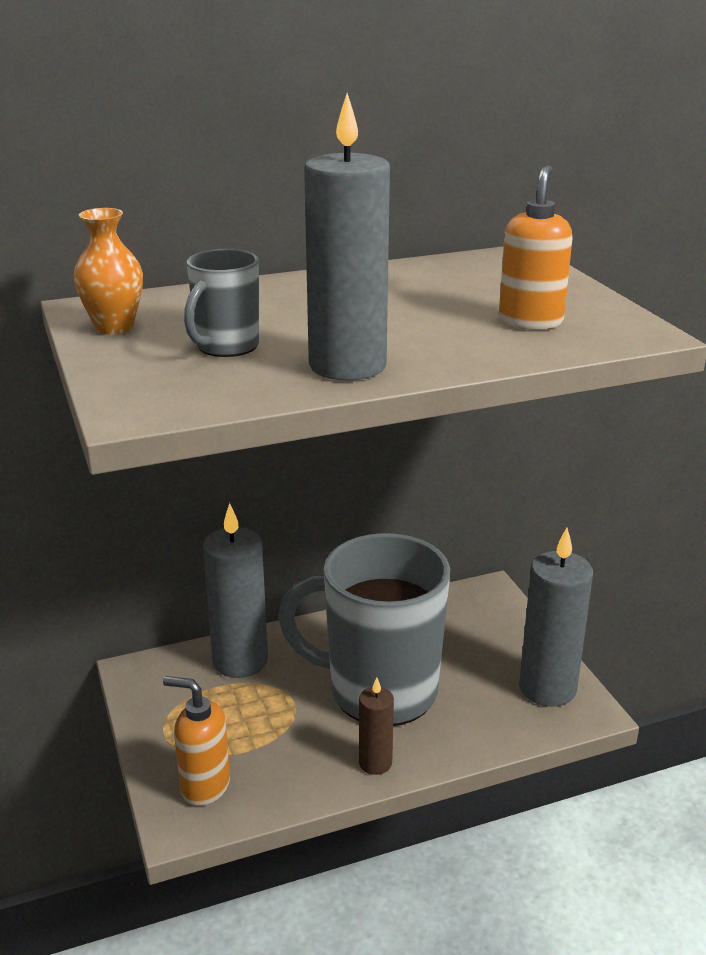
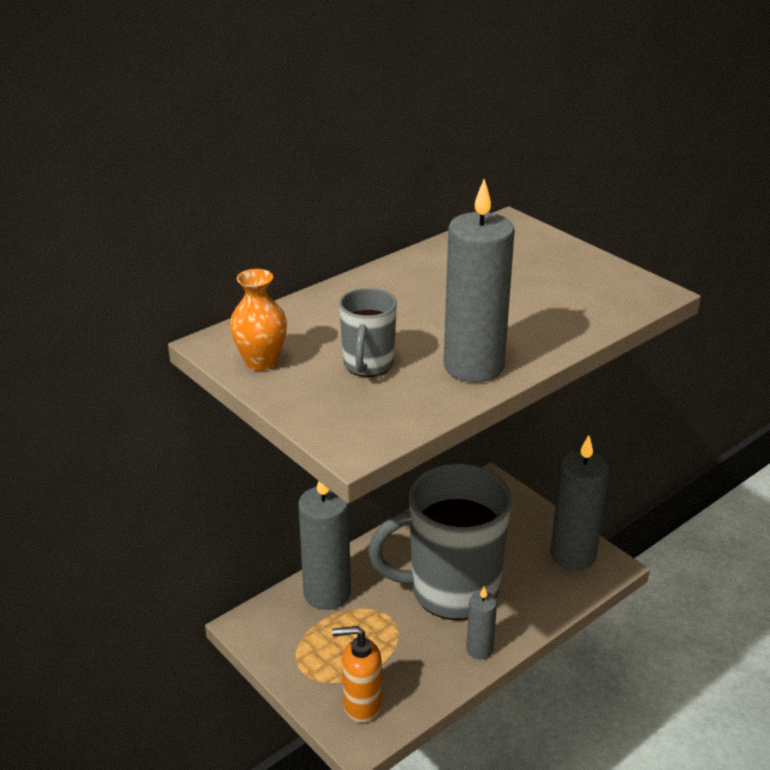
camera: 20 degrees left, 5 degrees up
brown candle [359,677,394,775] -> grey candle [466,586,497,659]
orange soap dispenser [499,165,572,330] -> none

